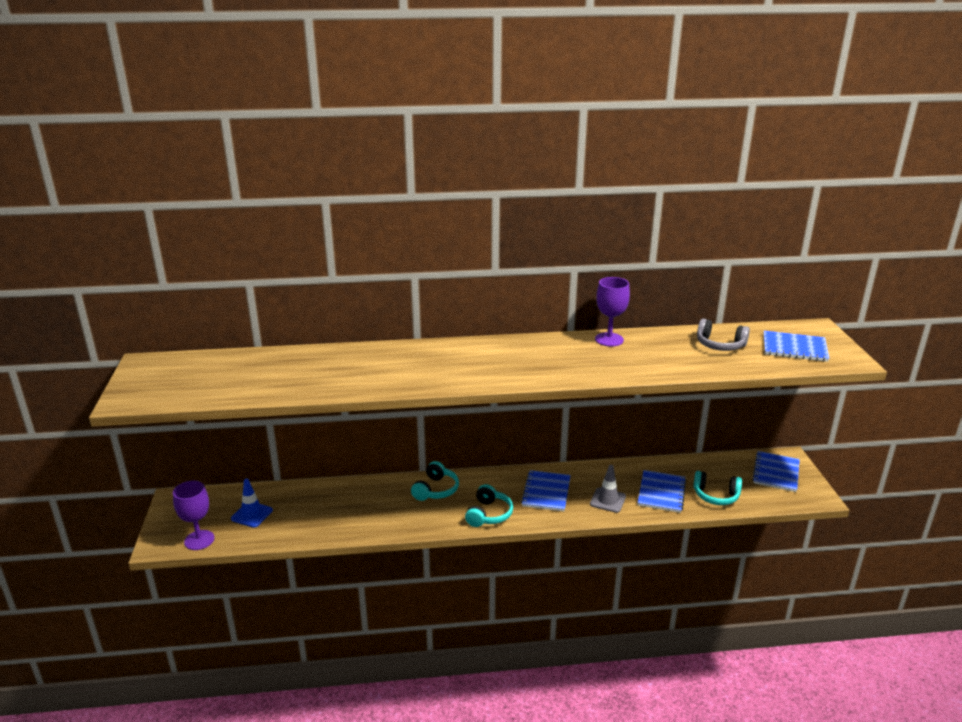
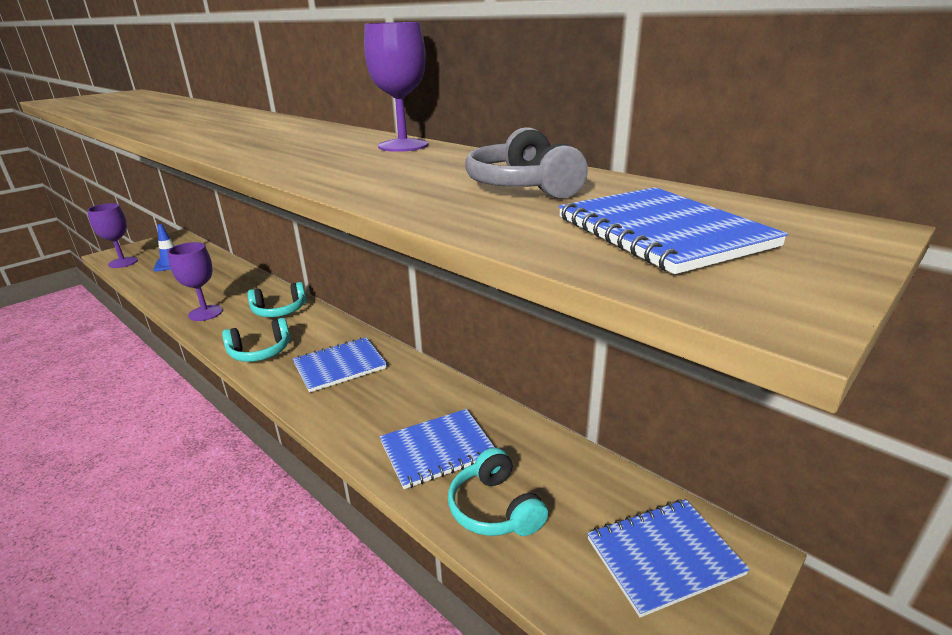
camera: 50 degrees right, 0 degrees up
grey traffic cone [590,465,626,513] -> none
none -> purple goblet [168,242,223,321]

